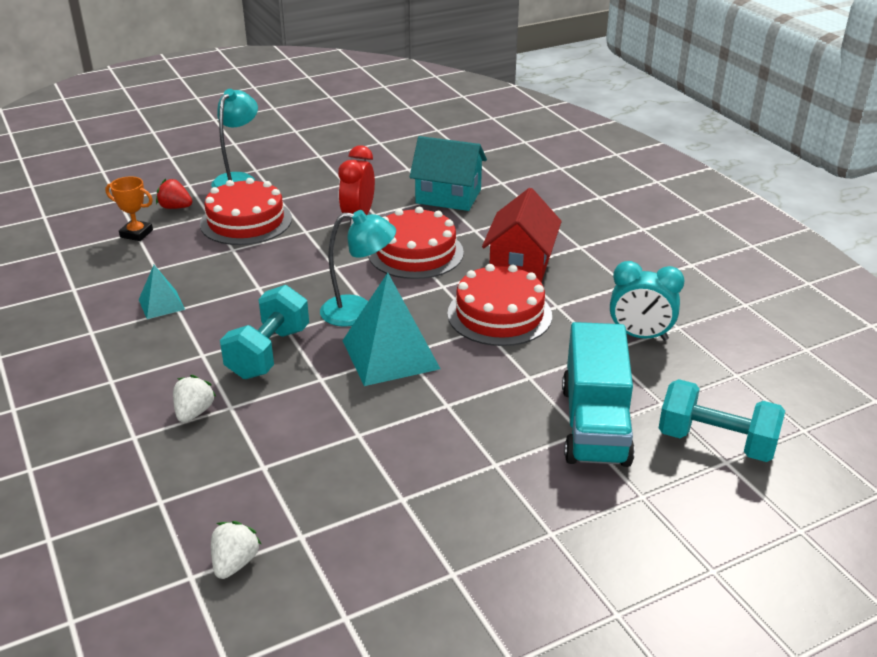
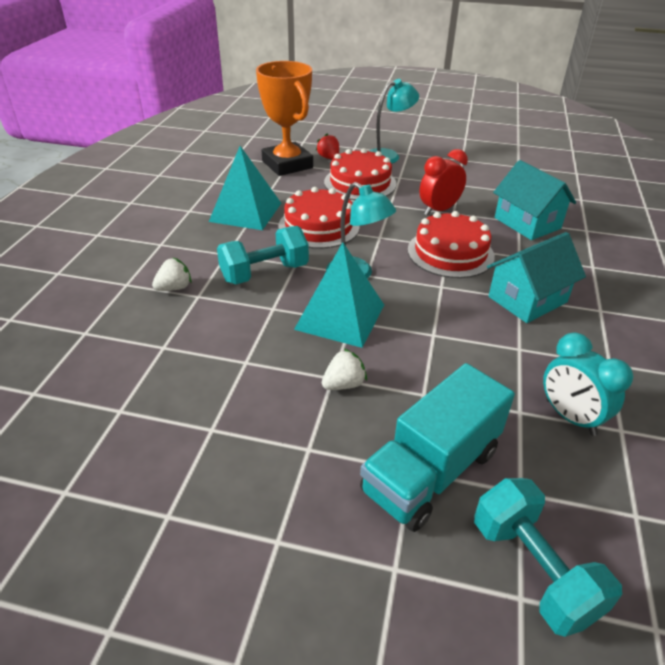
camera: 40 degrees right, 5 degrees up
orange trophy [105,176,153,241] -> orange trophy [256,61,313,176], size x2.19
turquoise pyramid [139,265,185,319] -> turquoise pyramid [209,146,281,230], size x1.92
white strawberry [211,521,262,579] -> white strawberry moved to [322,349,367,390]
red cake [447,264,552,346] -> red cake moved to [278,187,360,249]
red house [482,188,562,282] -> turquoise house [487,232,586,323]

